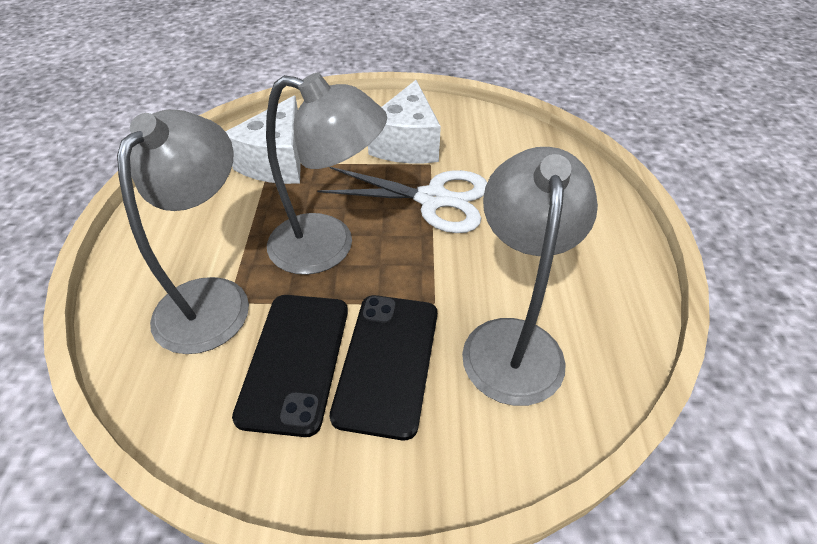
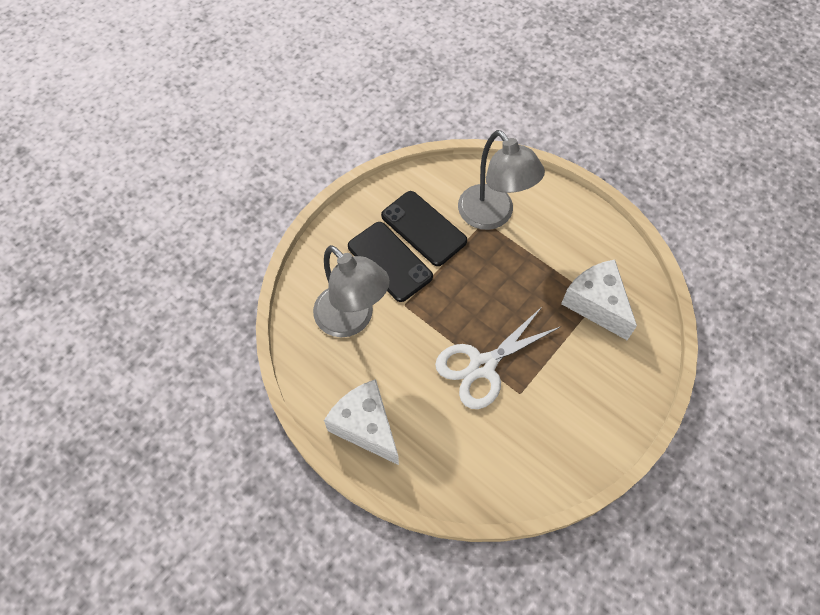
camera: 130 degrees right, 15 degrees up
grey lamp [266,73,387,275] -> none
white cheese [368,80,441,163] -> white cheese moved to [324,379,399,465]

